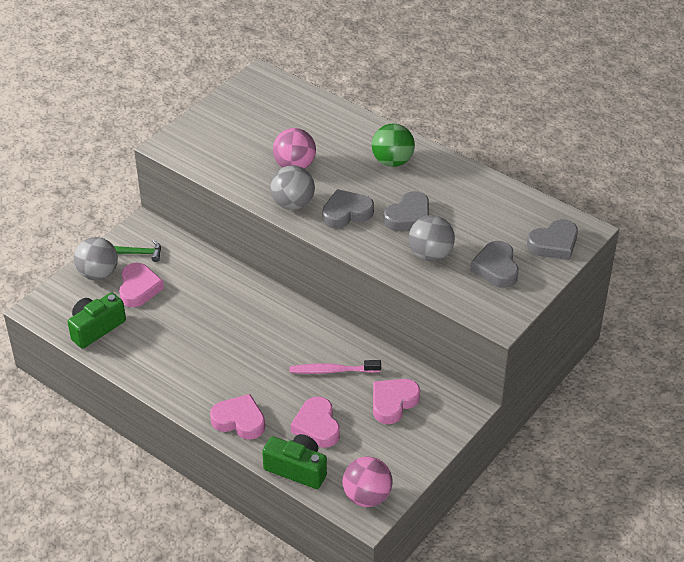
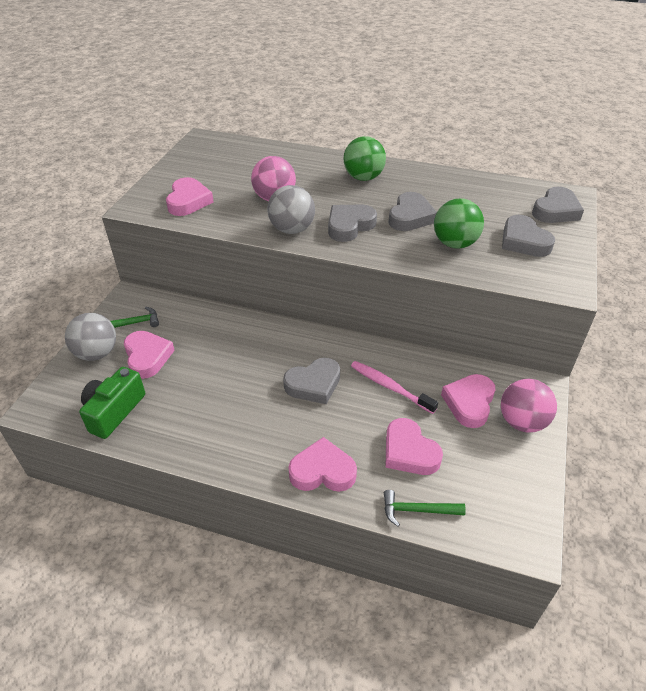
camera: 20 degrees left, 0 degrees up
green camera [262,434,327,489] -> green hammer [384,490,466,526]
pink toothbrush [290,360,381,374] -> pink toothbrush turned 60 degrees clockwise [351,361,438,414]
pink ball [343,456,393,507] -> pink ball moved to [501,379,557,432]
grey ball [409,215,455,262] -> green ball [434,199,484,249]
none -> pink heart [166,177,214,216]
none -> grey heart [283,358,340,404]

